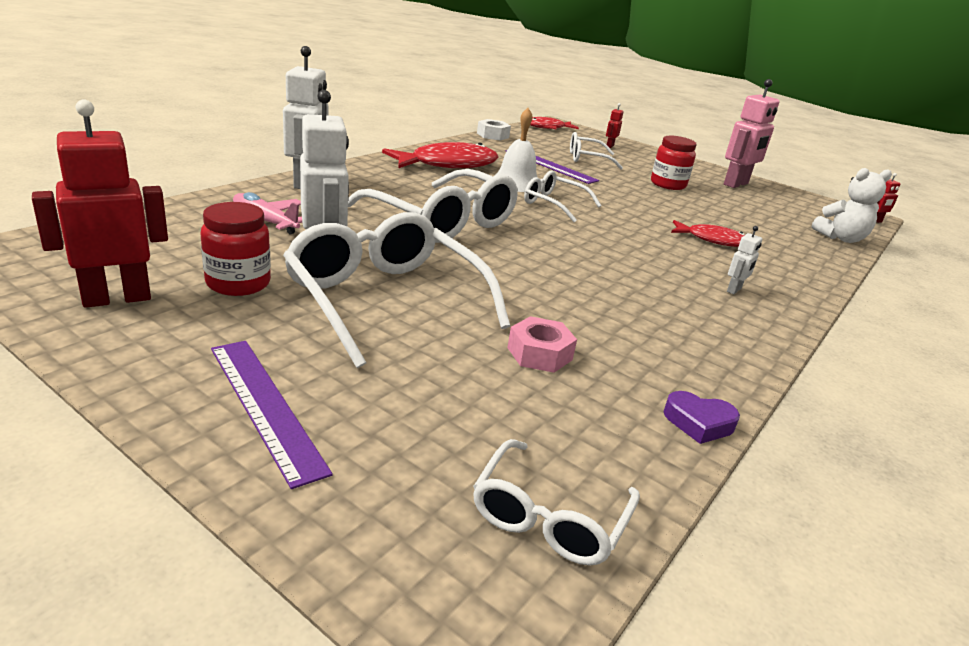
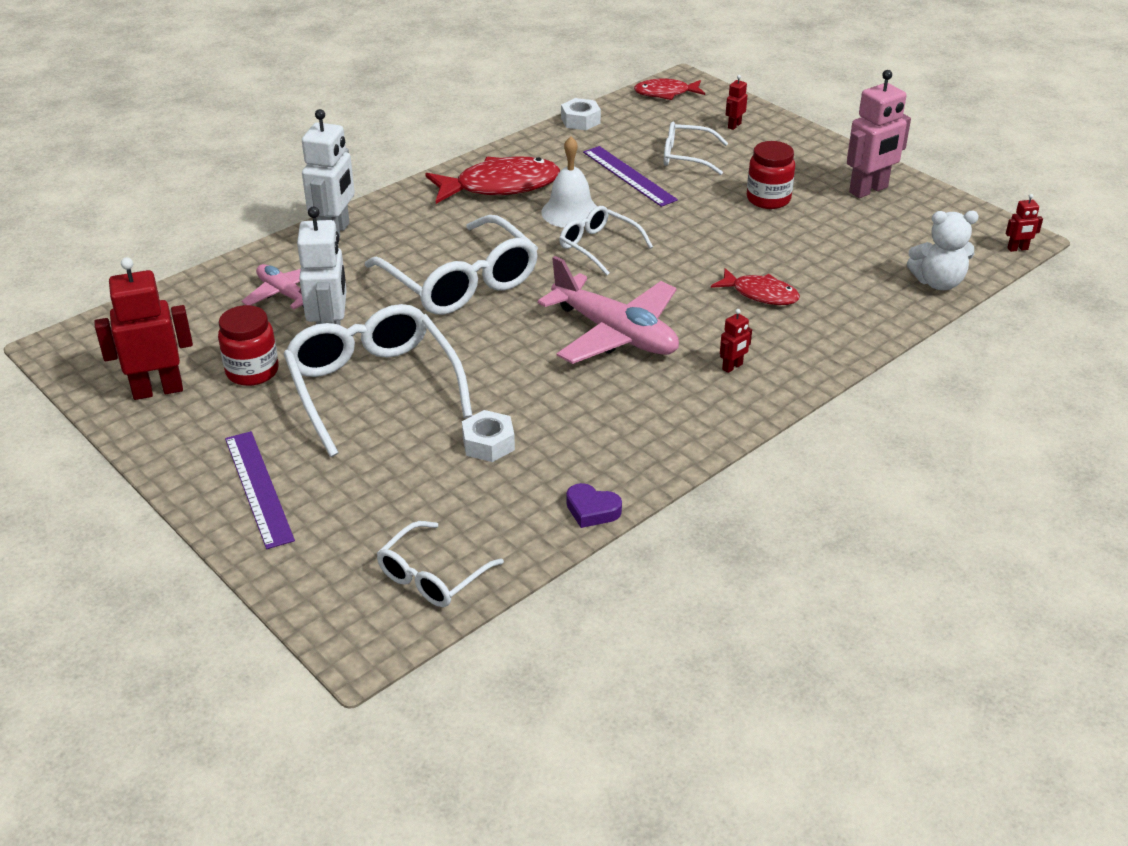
camera: 15 degrees right, 10 degrees up
pink nut [507,316,577,373] -> white nut [462,410,515,462]
white robot [727,226,763,294] -> red robot [720,309,752,373]
none -> pink plane [537,256,679,364]

